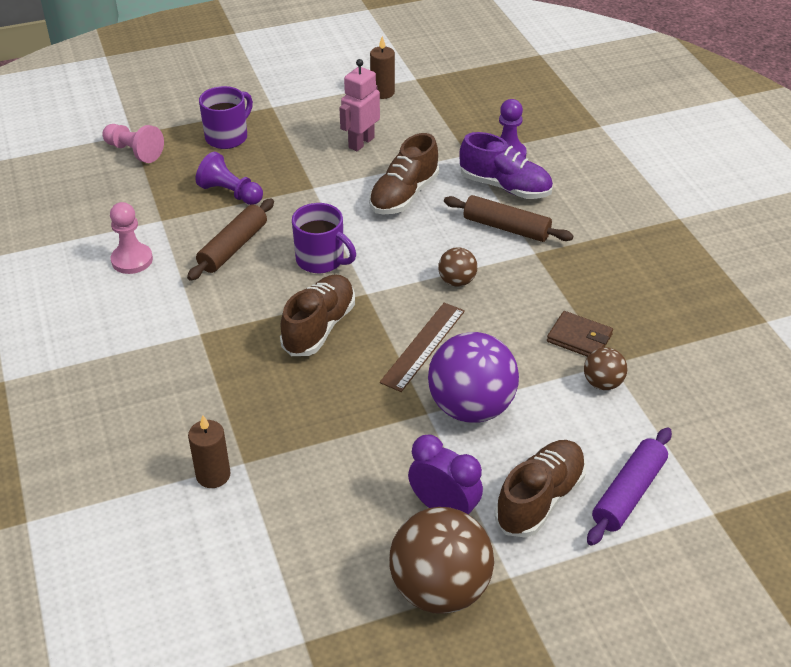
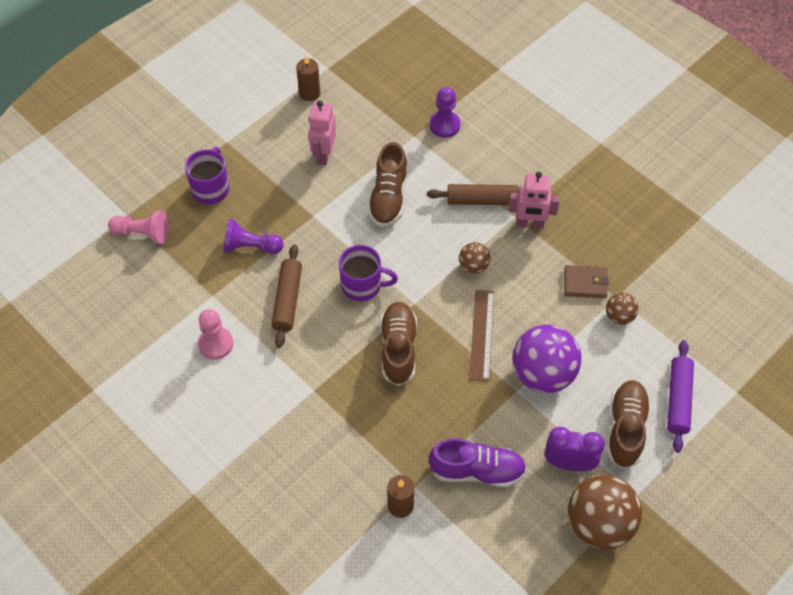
camera: 25 degrees left, 15 degrees up
purple shoe [459,132,553,199] -> purple shoe moved to [429,438,527,487]
none -> pink robot [509,172,560,229]

